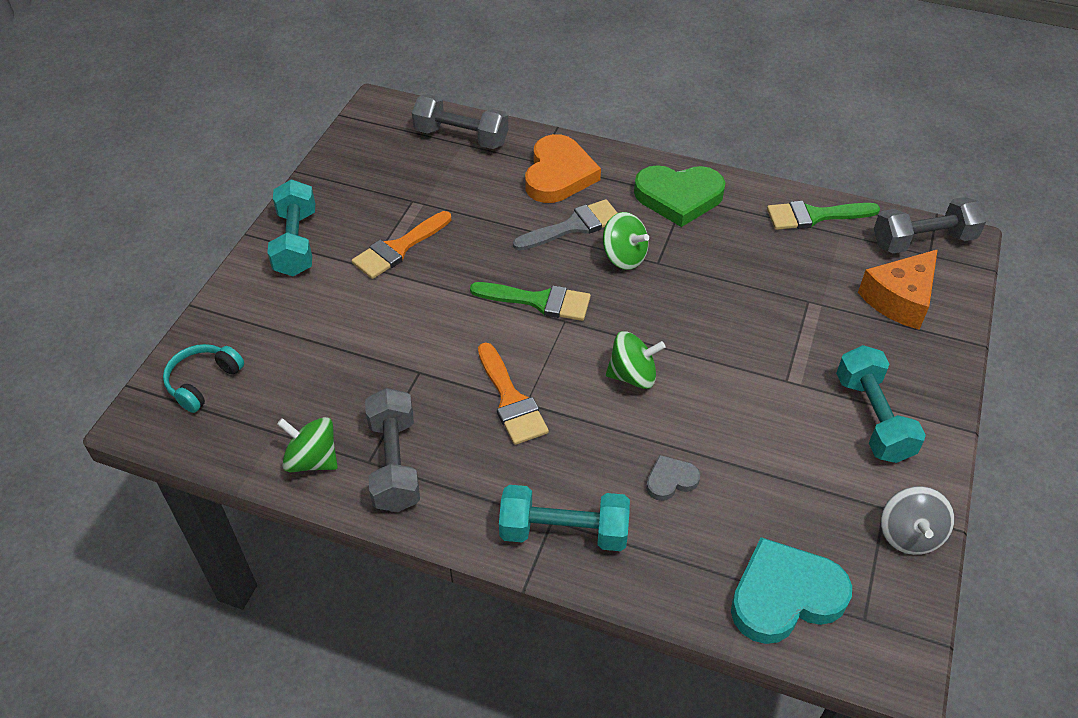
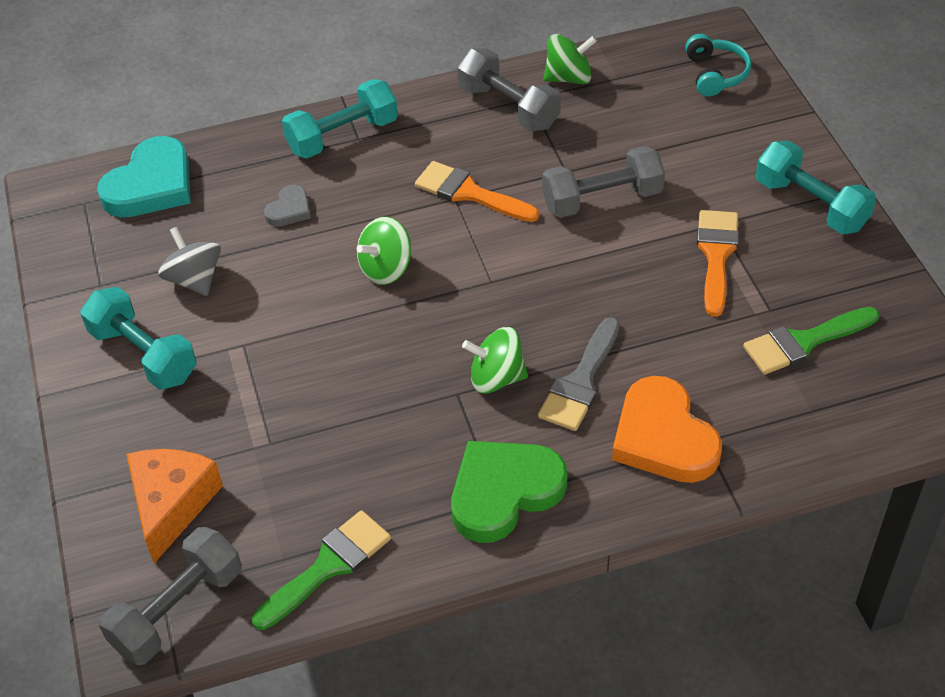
camera: 145 degrees right, 0 degrees up
grey dumbbell [412,94,508,149] -> grey dumbbell moved to [542,146,665,218]
green brush [470,282,591,321] -> green brush moved to [743,307,879,375]
grey spinning top [881,486,954,555] -> grey spinning top moved to [158,227,221,296]

